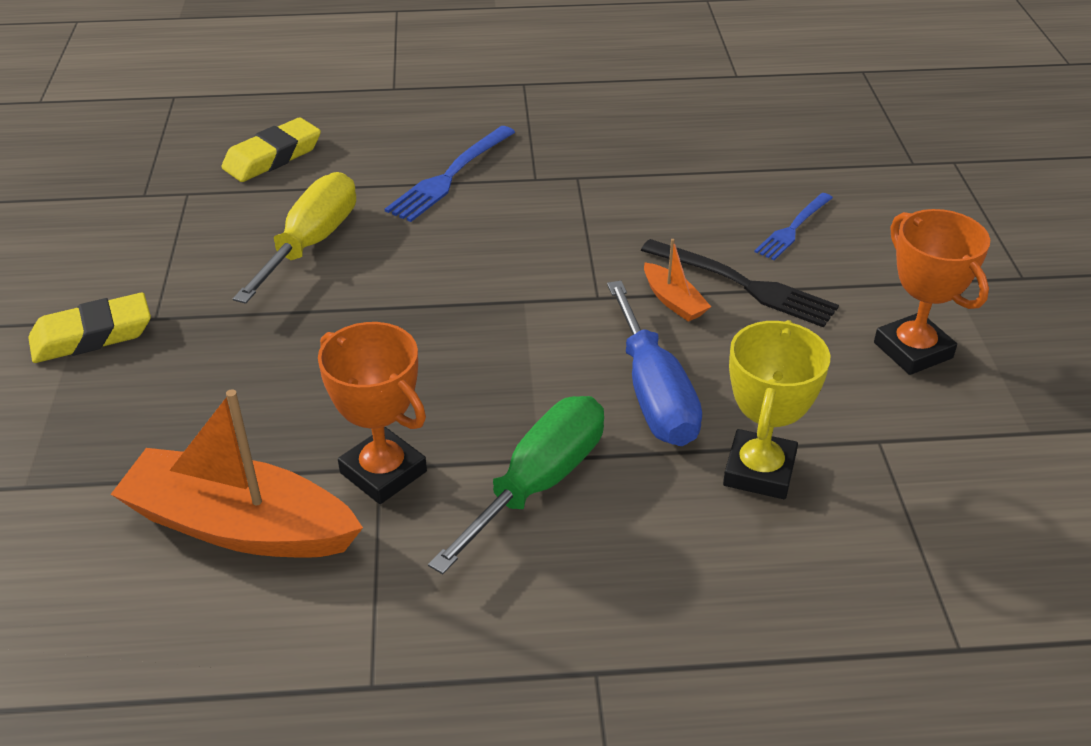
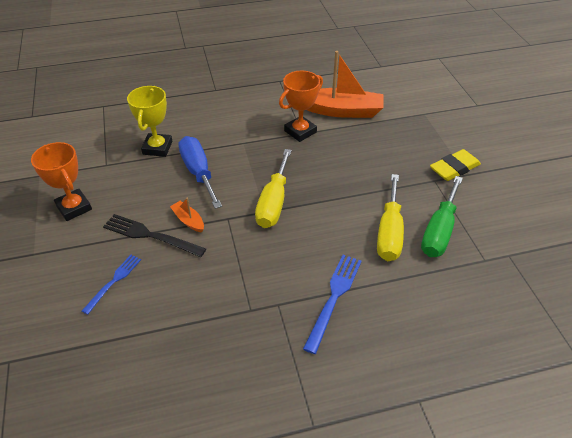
camera: 170 degrees right, 5 degrees up
yellow eraser [221,118,321,182] -> none
orange trophy [318,322,427,504] -> orange trophy turned 75 degrees counterclockwise [279,71,323,142]
green screwdriver [428,396,604,574] -> green screwdriver moved to [421,176,463,257]
none -> yellow screwdriver [255,149,292,228]

